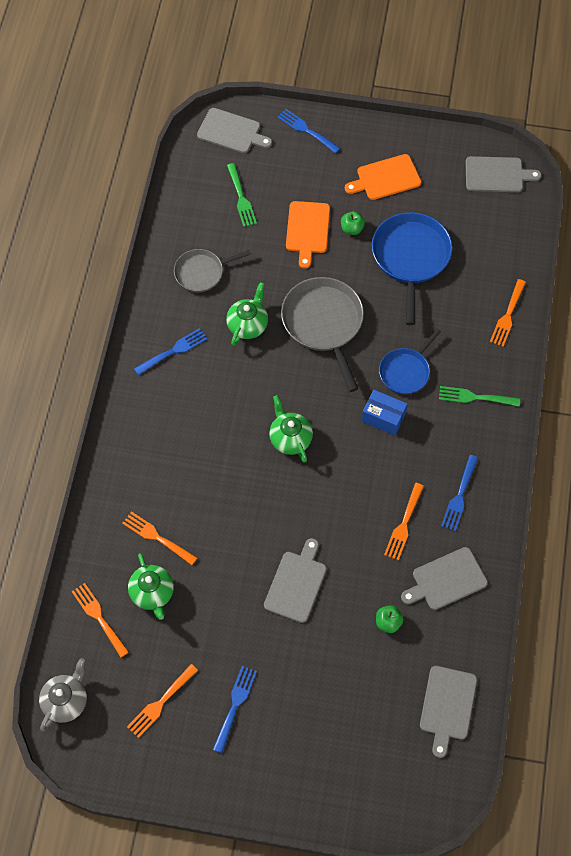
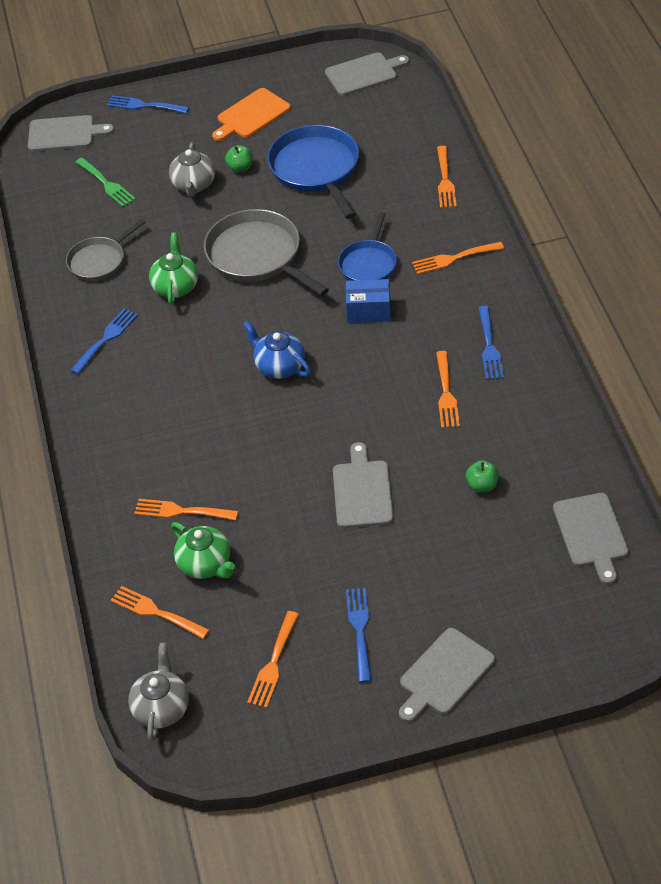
camera: 20 degrees left, 15 degrees down
green teapot [269,395,313,463] -> blue teapot [243,320,311,379]
orange cutting board [286,201,330,269] -> grey teapot [169,142,215,197]
grey cutting board [401,547,488,610] -> grey cutting board moved to [399,628,495,722]
green fork [439,386,520,407] -> orange fork [412,242,504,274]

